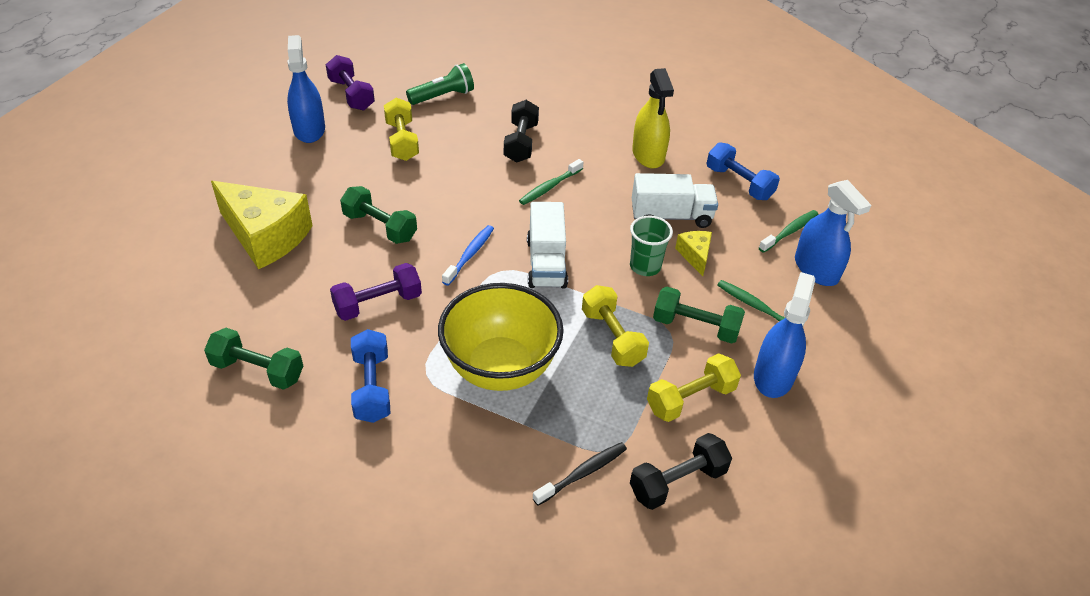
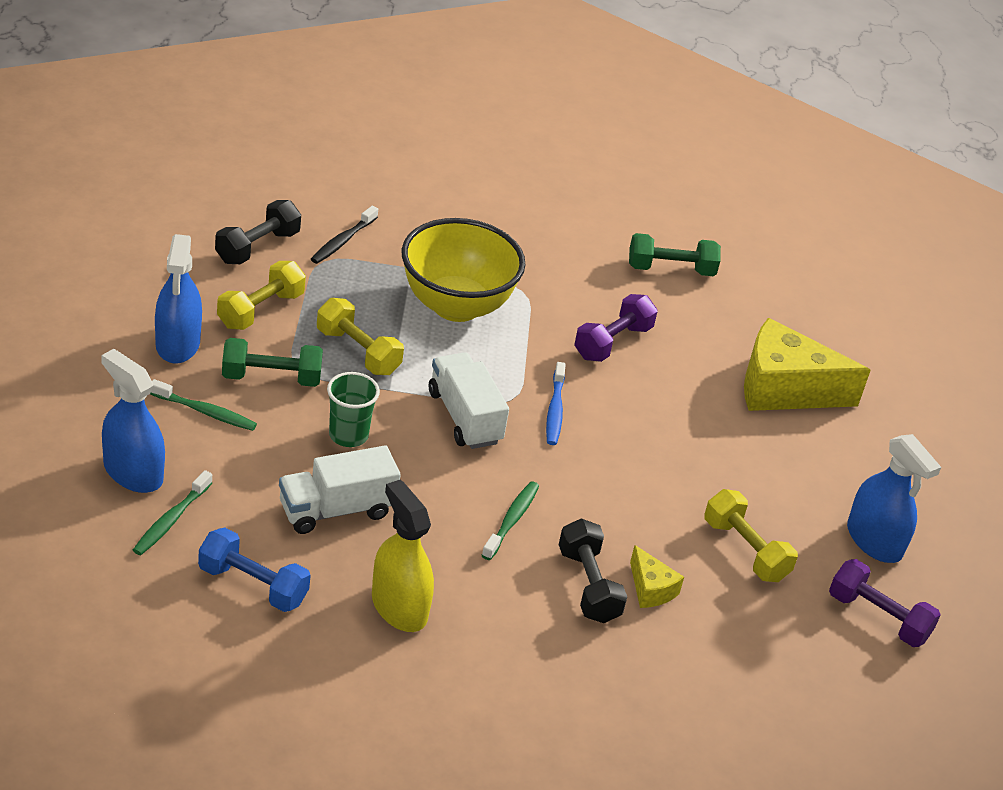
camera: 155 degrees right, 5 degrees down
green dumbbell [340,186,417,244] -> none
blue dumbbell [351,329,390,423] -> none
green flashlight [406,63,474,105] -> none
yellow cheese [675,231,712,276] -> yellow cheese moved to [630,545,684,608]

